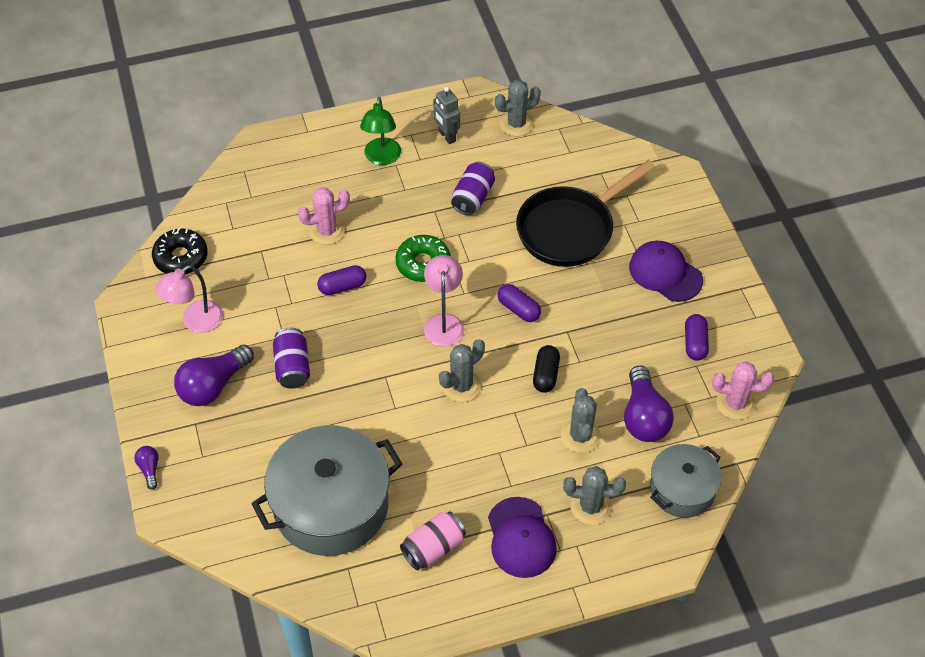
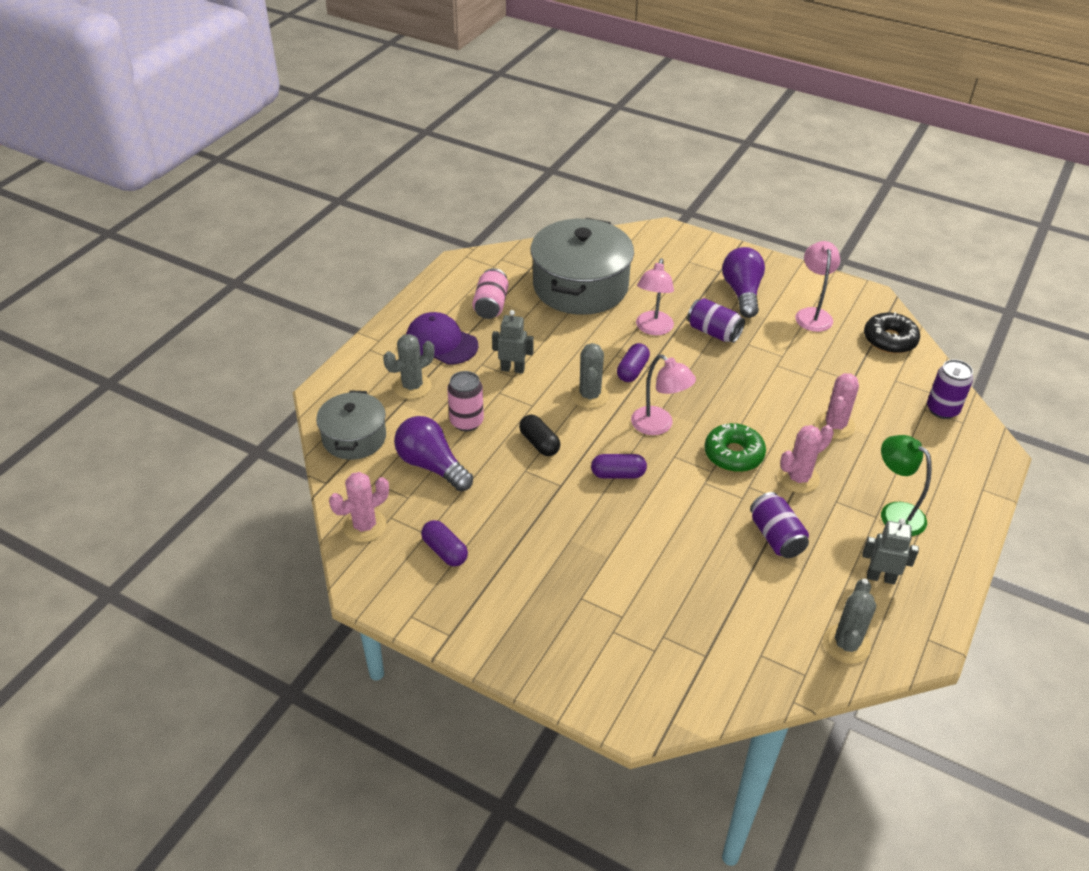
camera: 135 degrees right, 10 degrees down
purple light bulb [134,446,159,490] -> none
purple capsule [317,265,367,295] -> purple capsule moved to [617,343,650,382]
black pan [516,160,655,267] -> none
grey cactus [561,388,601,453] -> pink can [447,371,484,432]
purple cap [629,241,703,302] -> none
none -> grey robot [492,310,534,374]
none -> pink lamp [636,258,674,335]
none -> pink cactus [778,425,834,493]
none -> purple can [927,359,973,419]

